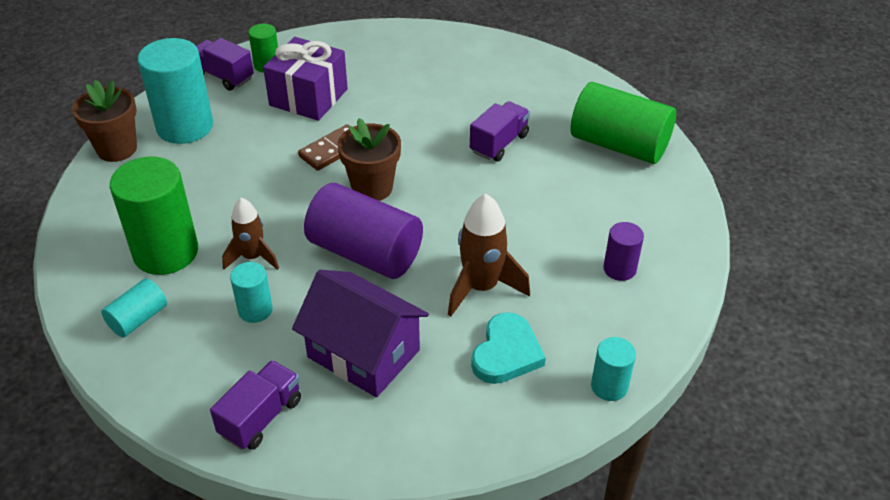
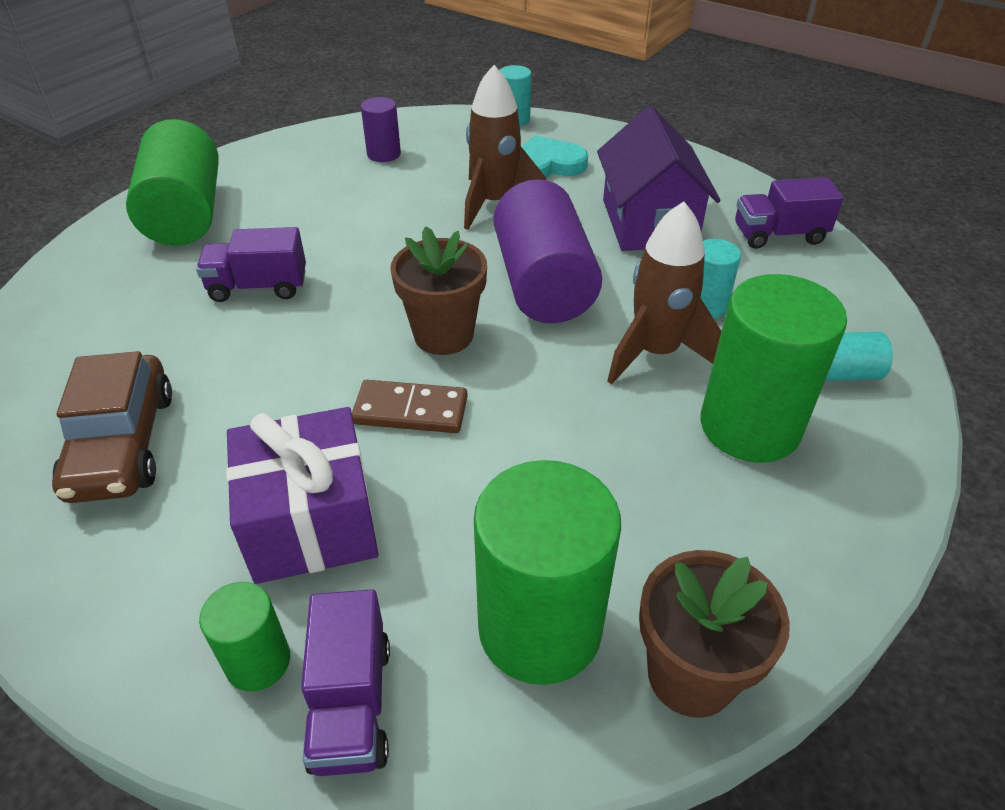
camera: 130 degrees left, 0 degrees up
turquoise cylinder [138,38,213,144] -> green cylinder [474,460,621,685]
brown rocket [222,198,279,270] -> brown rocket [607,201,721,385], size x1.52
none -> brown car [52,351,172,503]

